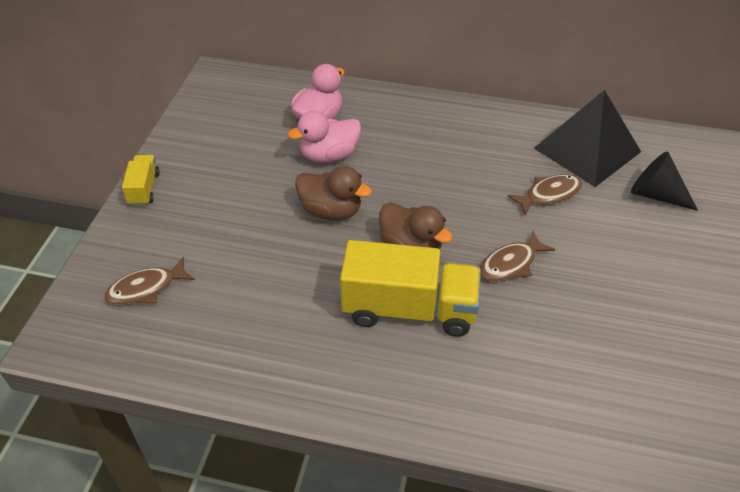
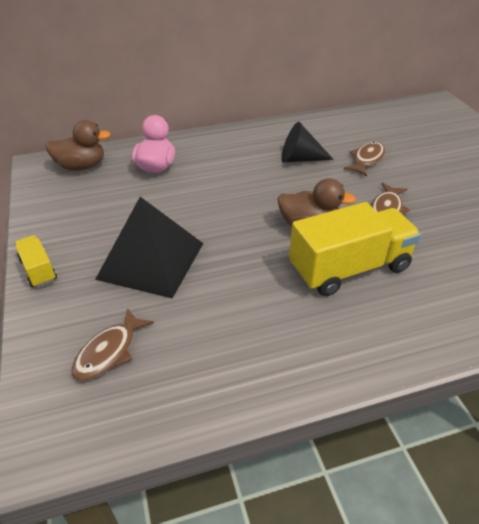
camera: 30 degrees left, 5 degrees down
pink duck [288,111,361,163] -> none
brown duck [295,166,372,220] -> brown duck moved to [45,120,111,170]
black pyramid [534,90,641,187] -> black pyramid moved to [95,197,203,299]
black cone [631,151,698,211] -> black cone moved to [281,122,334,163]

